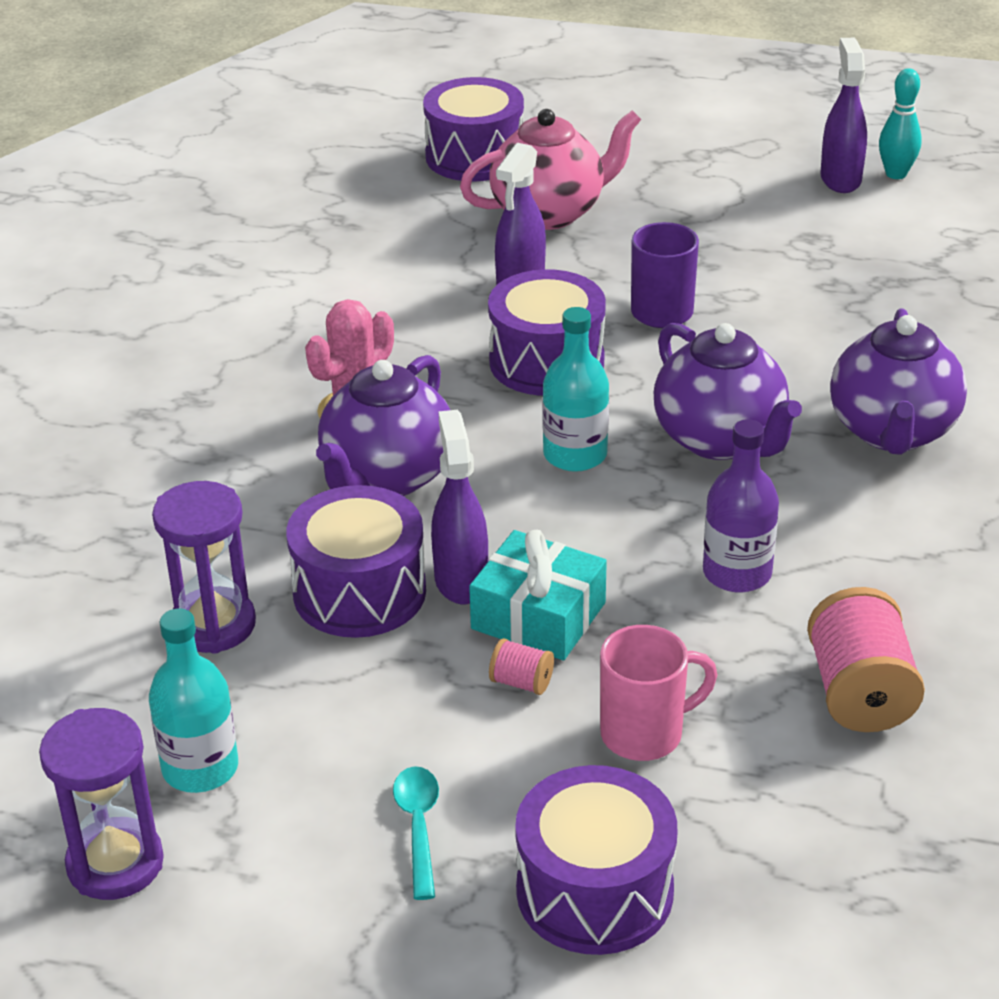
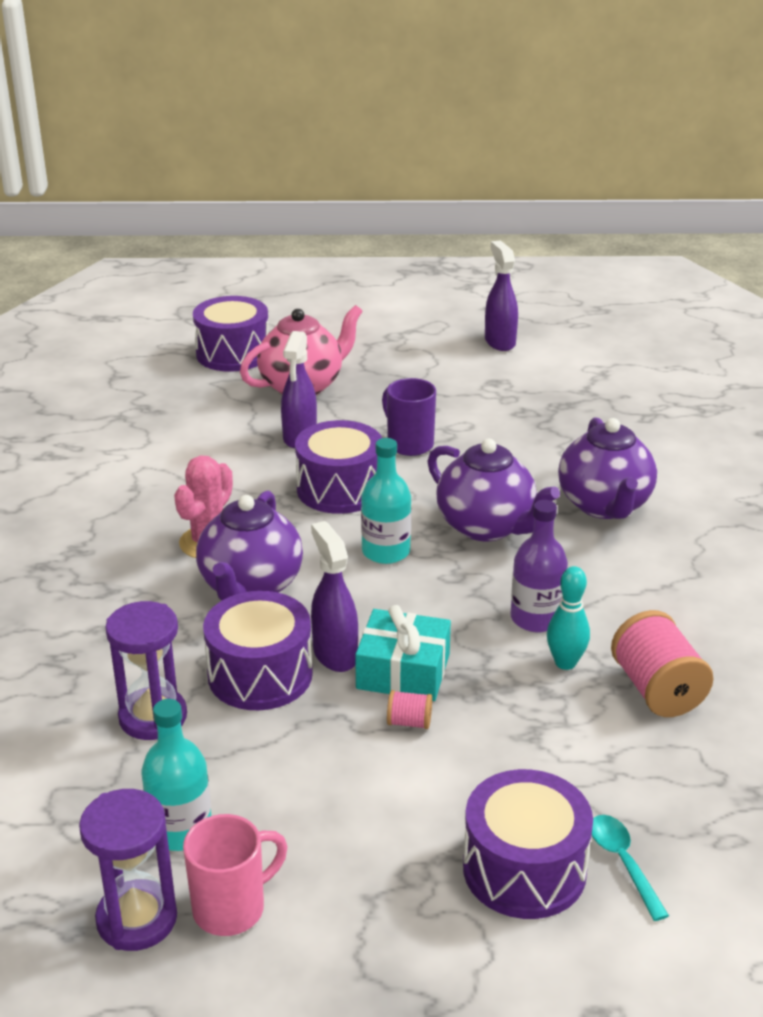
camera: 15 degrees left, 5 degrees down
turquoise spoon [393,766,439,900] -> turquoise spoon moved to [592,815,669,921]
pink mug [600,625,717,761] -> pink mug moved to [183,814,288,936]
turquoise bowling pin [879,68,922,179] -> turquoise bowling pin moved to [547,566,590,670]

